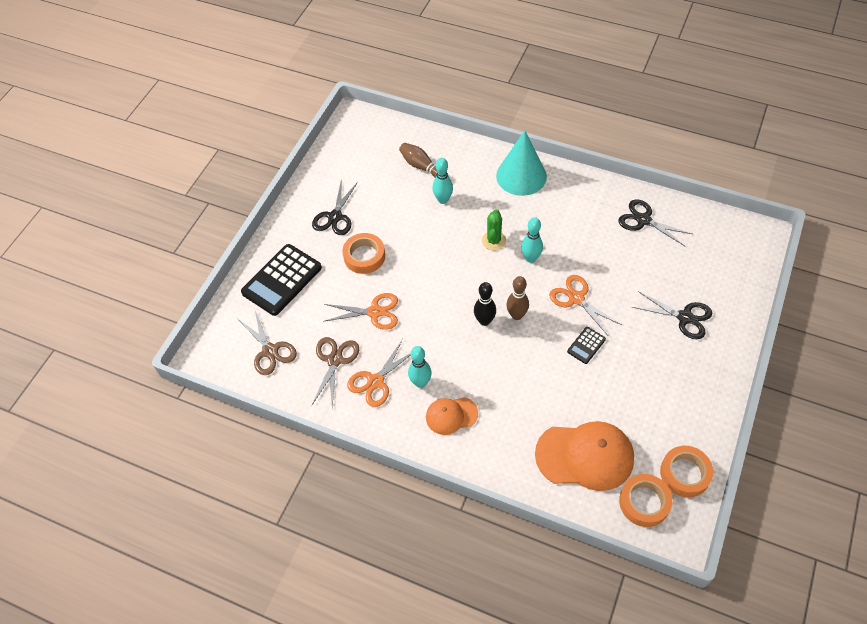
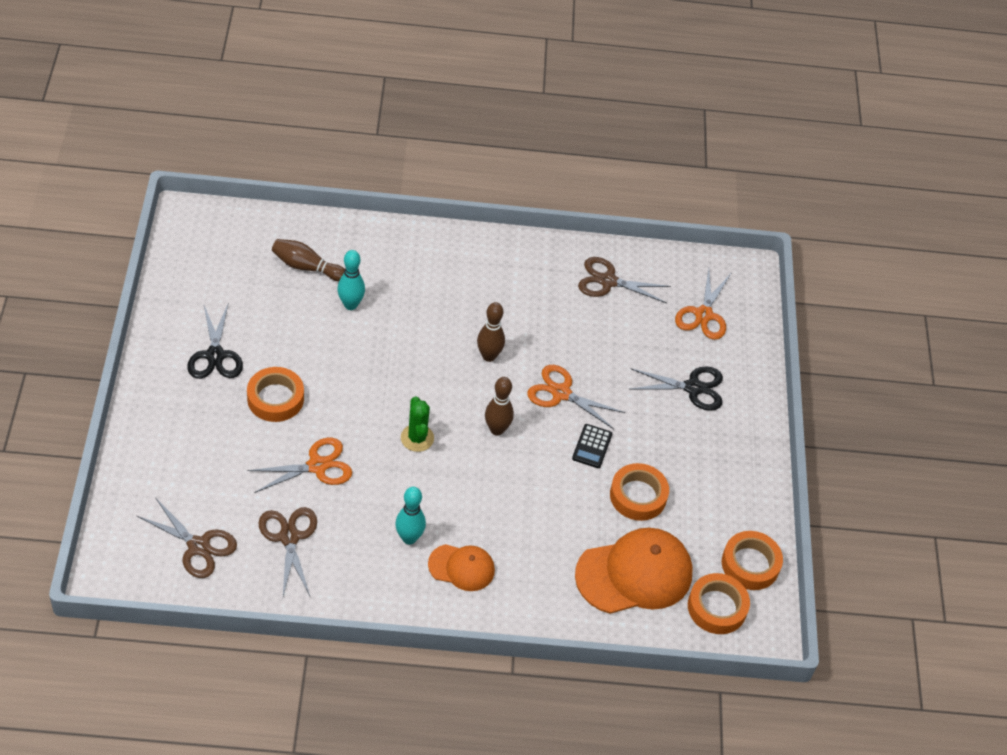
camera: 30 degrees left, 5 degrees down
black calculator [241,244,322,316] -> none
orange scissors [347,339,411,407] -> orange scissors moved to [675,269,731,340]
orange cap [426,397,478,435] -> orange cap turned 135 degrees counterclockwise [428,544,495,591]
black bowling pin [474,282,496,326] -> none
green cactus [482,209,506,250] -> green cactus moved to [401,396,434,452]
turquoise cone [496,130,547,196] -> none
turquoise bowling pin [521,217,543,263] -> brown bowling pin [477,302,505,362]
black scissors [618,199,692,246] -> brown scissors [578,257,671,303]
none -> orange tape [610,463,669,521]

